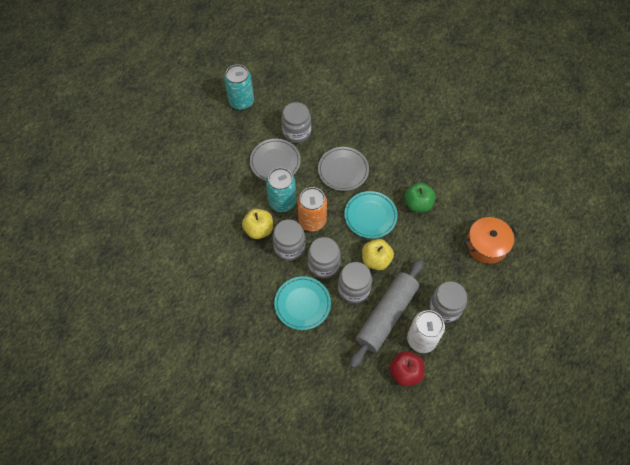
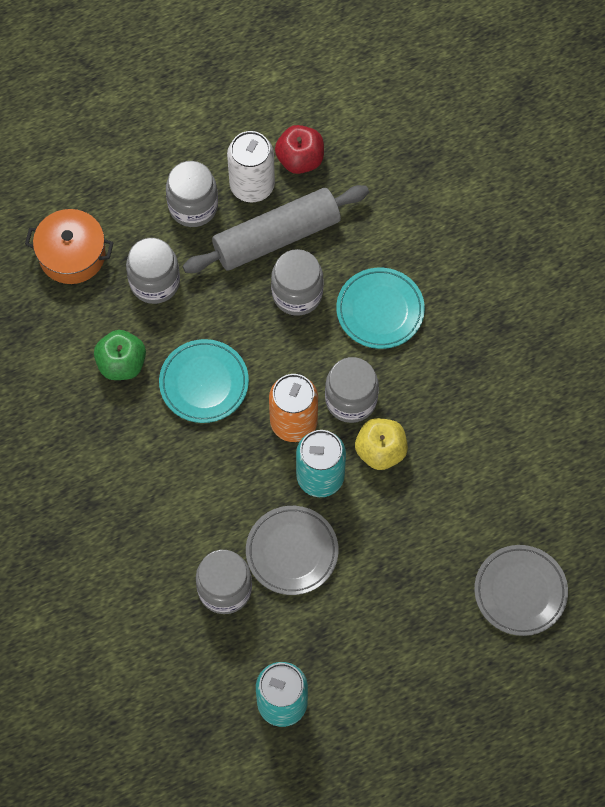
camera: 150 degrees left, 5 degrees up
grey jar [308,237,341,279] -> grey jar moved to [126,238,180,304]
grey plate [318,147,369,191] -> grey plate moved to [474,545,568,636]
yellow apple [362,239,394,270] -> none

